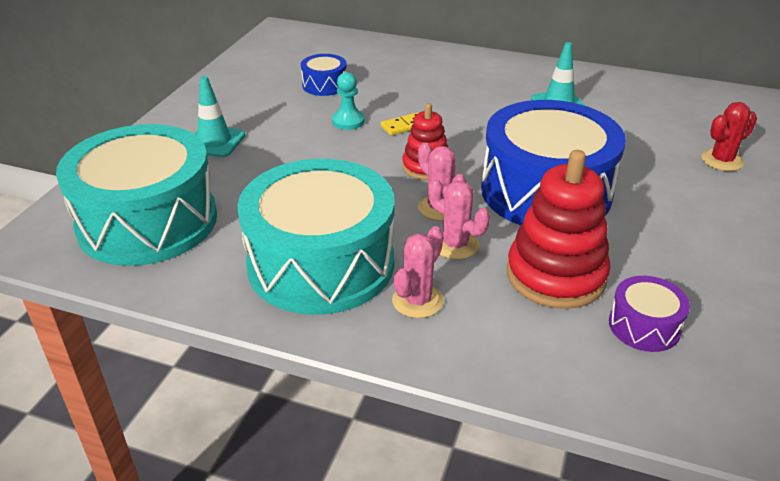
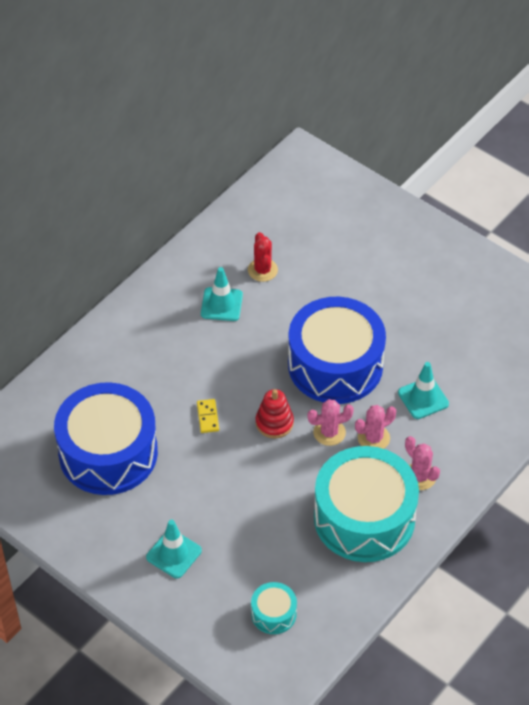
camera: 70 degrees left, 15 degrees up
turquoise drum [56,124,217,266] -> turquoise drum [251,582,297,634], size x0.43
blue drum [301,54,347,96] -> blue drum [54,382,158,495], size x2.32
turquoise pawn [332,72,365,130] -> none
red stacking toy [507,150,610,309] -> turquoise traffic cone [398,362,449,419]
purple drum [609,276,690,352] -> none
red cactus [701,102,757,171] -> red cactus moved to [248,232,278,282]

